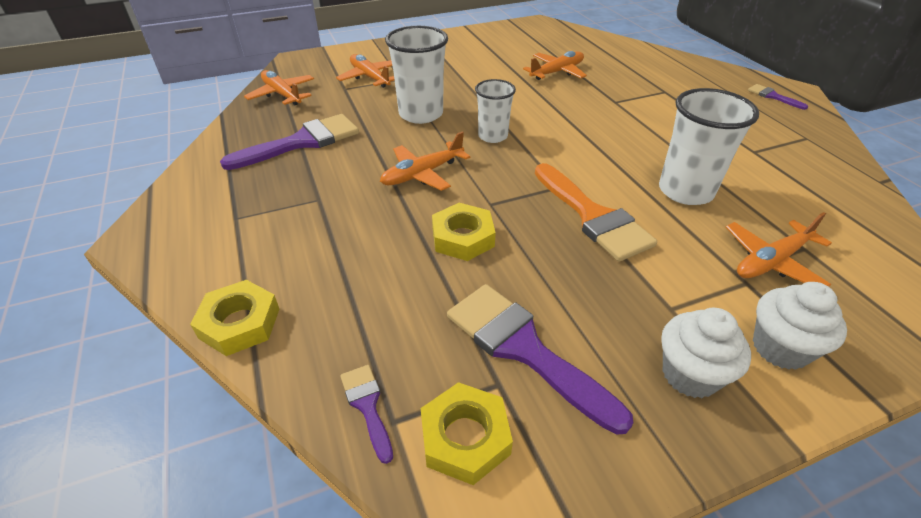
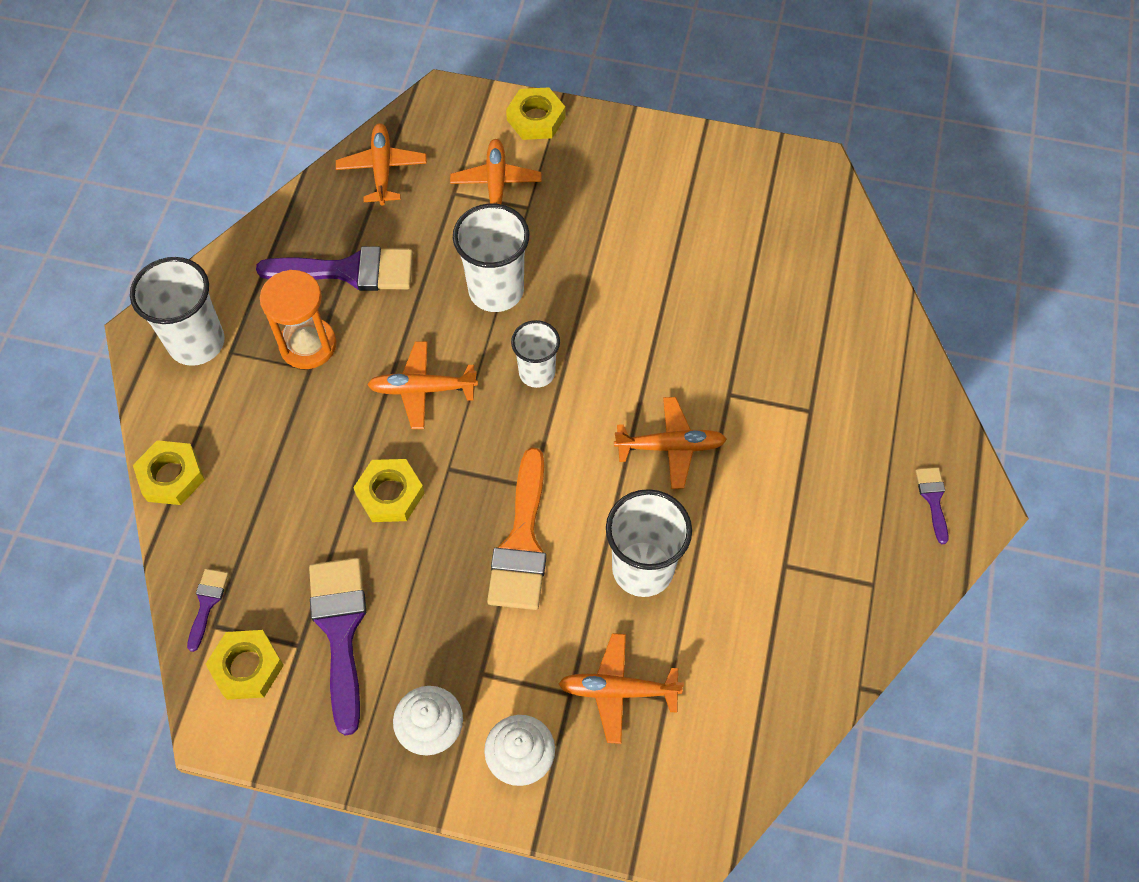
camera: 35 degrees right, 20 degrees up
orange plane [523,51,587,80] -> orange plane moved to [614,397,727,489]
none -> white cup [130,257,225,366]
none -> orange hourglass [260,270,337,369]
none -> yellow nut [506,87,565,140]

